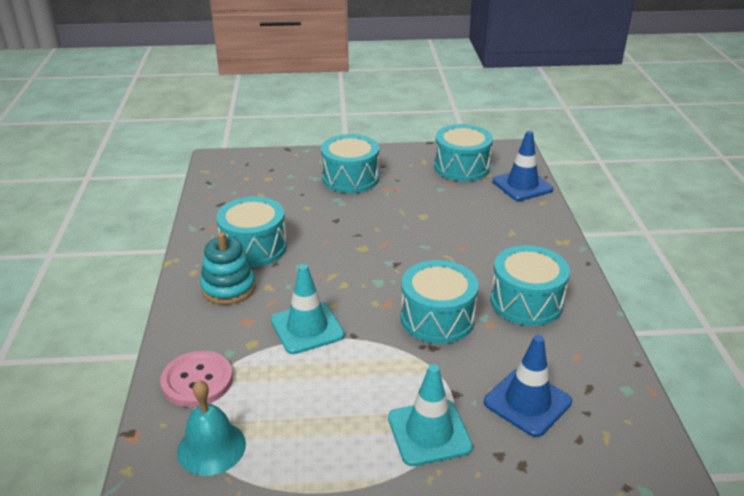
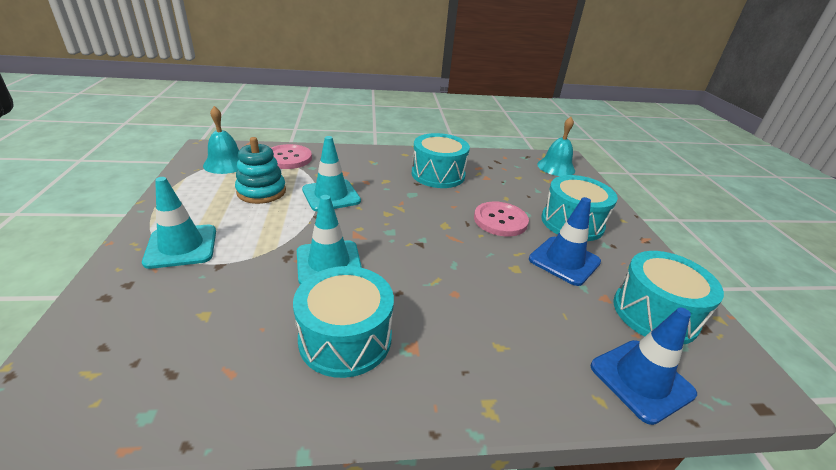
camera: 85 degrees right, 0 degrees up
turquoise stacking toy [200,232,256,305] -> turquoise stacking toy moved to [235,137,286,204]
turquoise drum [401,260,478,344] -> turquoise traffic cone [297,195,362,285]
blue traffic cone [484,335,572,437] -> blue traffic cone moved to [529,197,601,286]
none -> pink button [474,202,529,236]
none -> turquoise bell [537,117,575,176]

